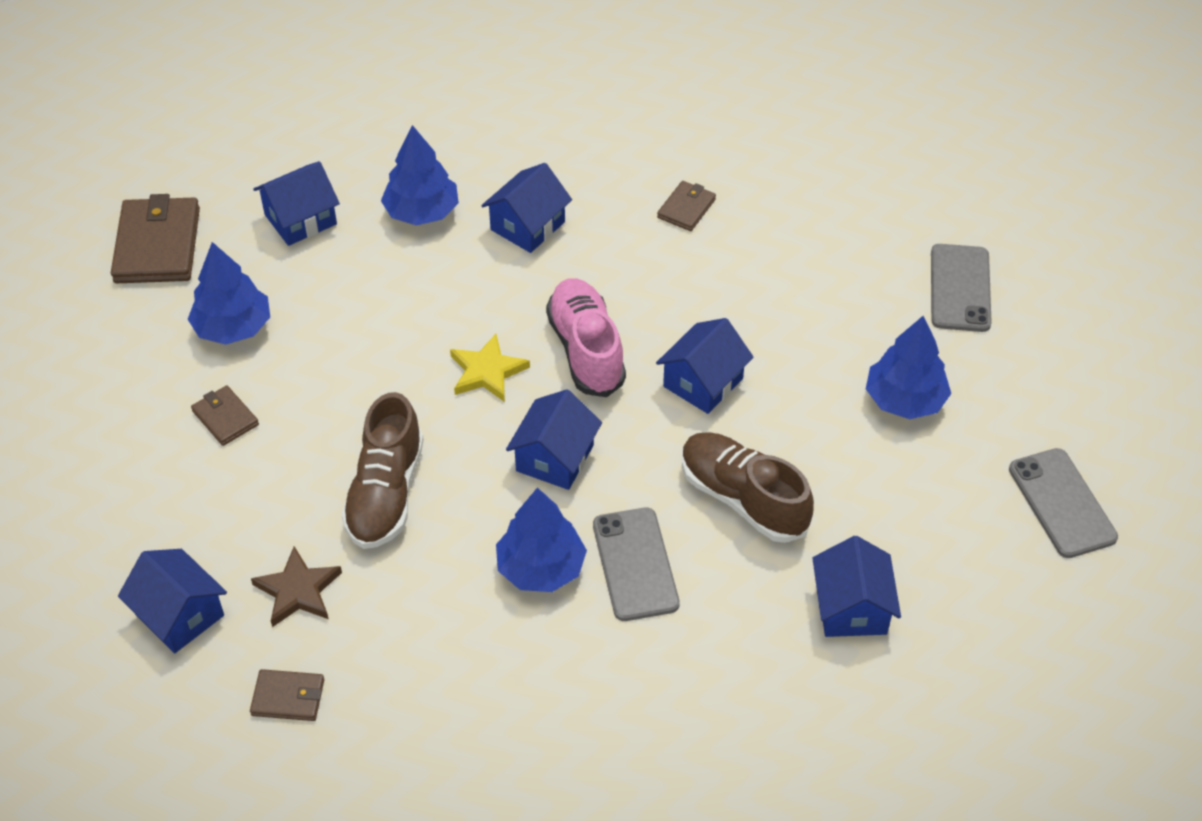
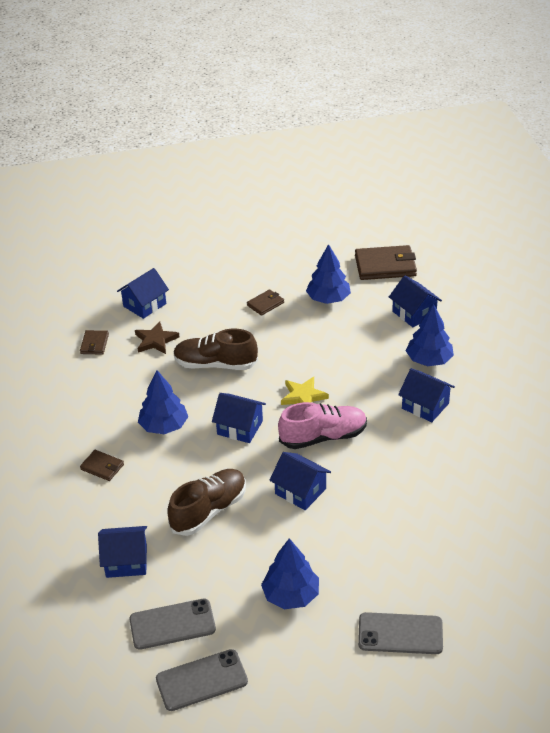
camera: 90 degrees right, 10 degrees down
grey phone [593,507,680,621] -> grey phone moved to [129,599,216,650]
brown wallet [657,181,716,231] -> brown wallet moved to [80,450,124,481]

